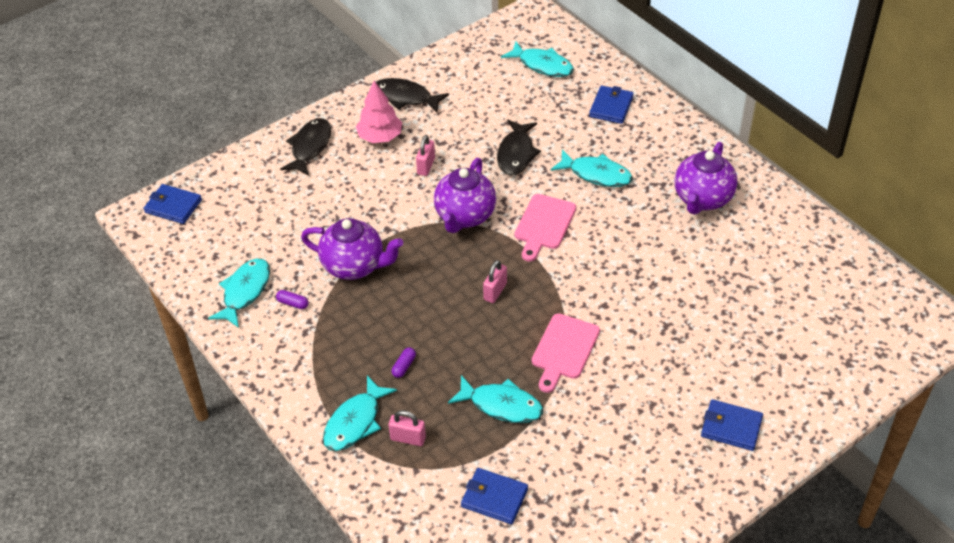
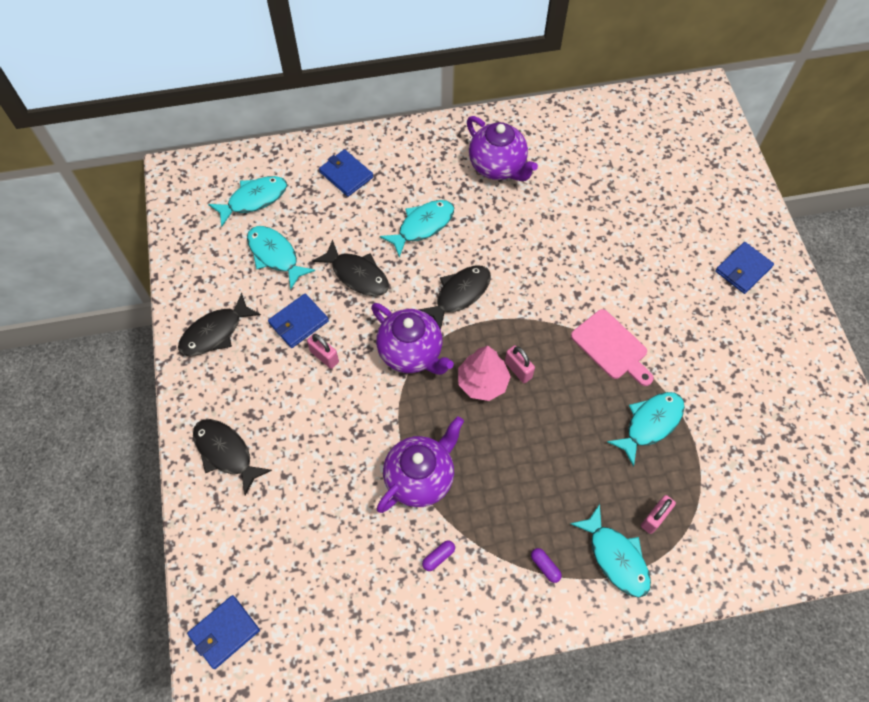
camera: 65 degrees left, 15 degrees up
turquoise fish [208,258,270,328] -> turquoise fish moved to [247,226,315,290]
pink tree [356,81,402,143] -> pink tree moved to [458,346,511,401]
purple capsule [392,347,416,378] -> purple capsule moved to [531,548,562,583]
blue wallet [461,468,528,524] -> blue wallet moved to [268,294,329,348]
pink cutting board [514,194,576,261] -> black fish [418,266,491,330]

